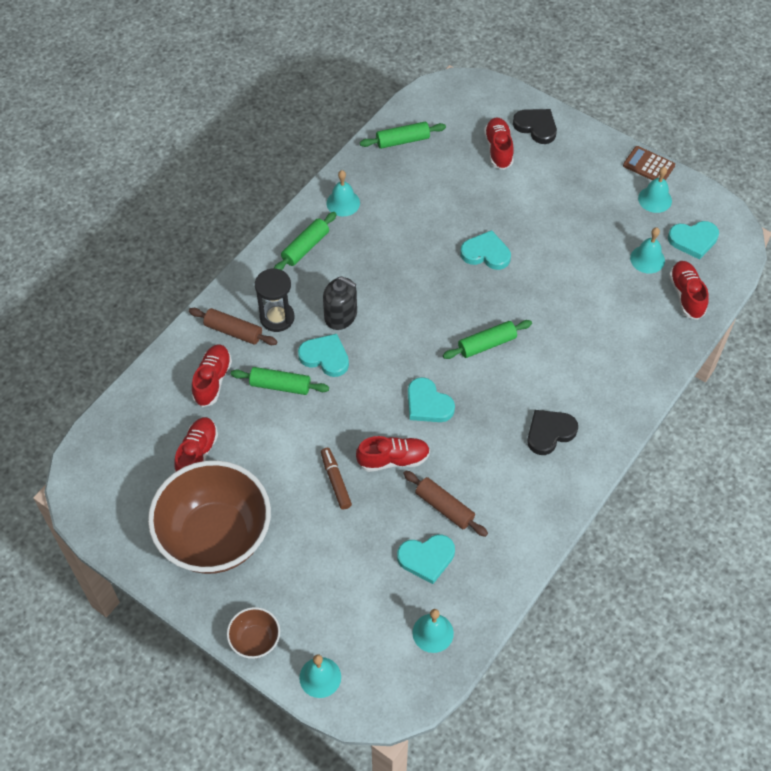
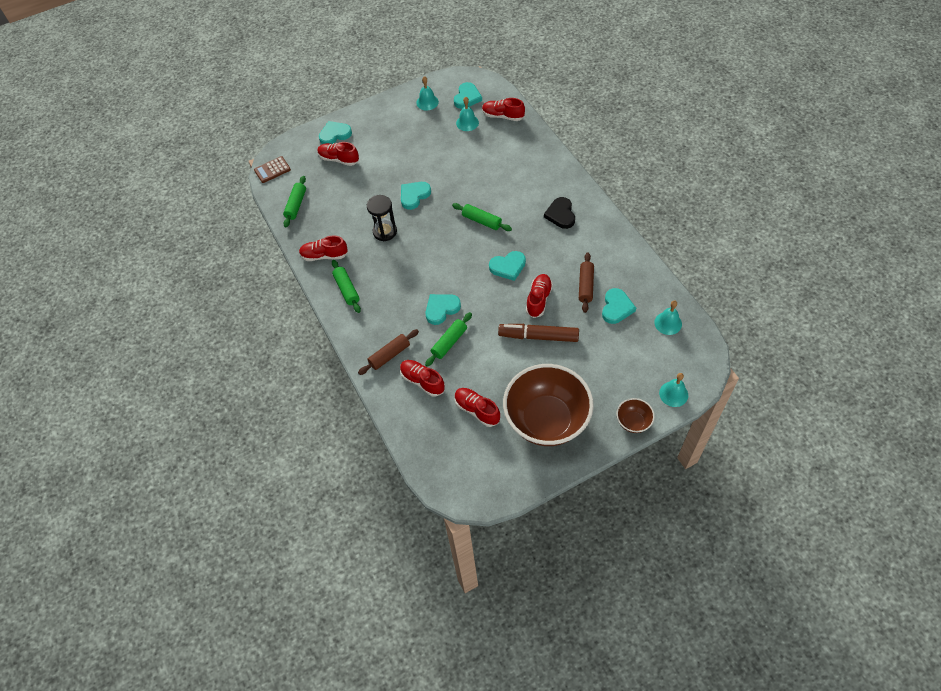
camera: 60 degrees left, 0 degrees up
black hourglass [255,268,294,332] -> black hourglass moved to [367,195,397,241]
brown marker [321,448,352,510] -> brown marker [498,324,579,342], size x1.67
black soap dispenser [323,276,357,330] -> none
turquoise bell [327,170,360,217] -> red shoe [299,235,348,261]
brown rolling pin [403,471,488,537] -> brown rolling pin turned 60 degrees counterclockwise [579,253,594,313]
green rolling pin [443,320,532,359] -> green rolling pin turned 60 degrees counterclockwise [452,203,512,231]
black heart [513,109,557,144] -> turquoise heart [319,121,352,144]
brown calculator [623,146,675,180] -> brown calculator moved to [254,156,291,183]

